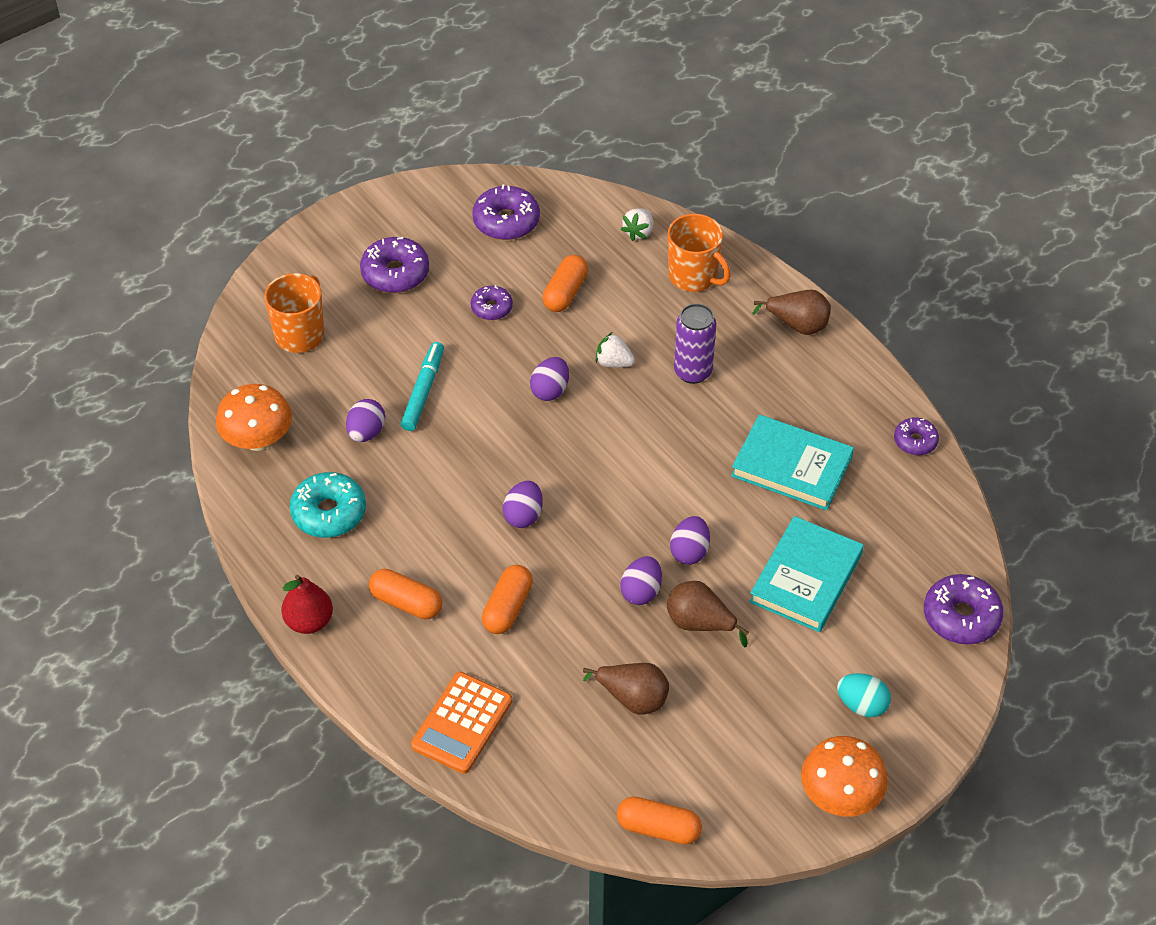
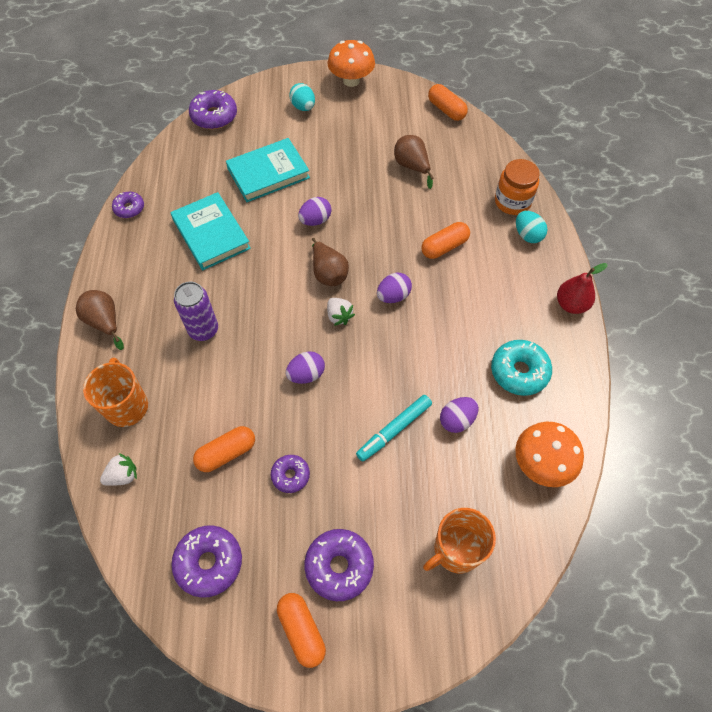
camera: 145 degrees left, 10 degrees up
orange capsule [369,569,442,619] -> orange capsule moved to [277,593,326,668]
orange calculator [411,672,512,774] -> orange jar [495,159,540,215]
white strawberry [595,332,635,368] -> white strawberry moved to [327,298,355,326]
purple egg [620,556,662,605] -> none
brown pear [667,581,749,647] -> brown pear moved to [312,238,349,286]
none -> turquoise egg [516,211,548,243]

